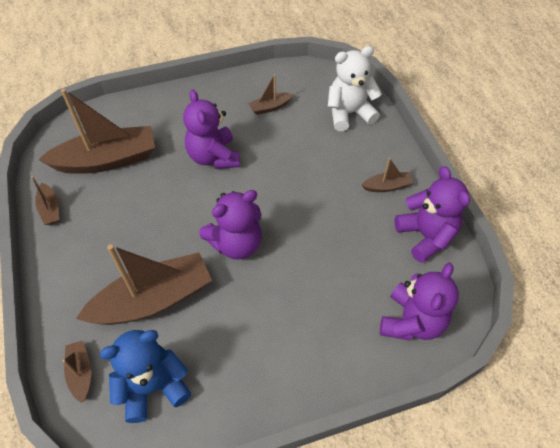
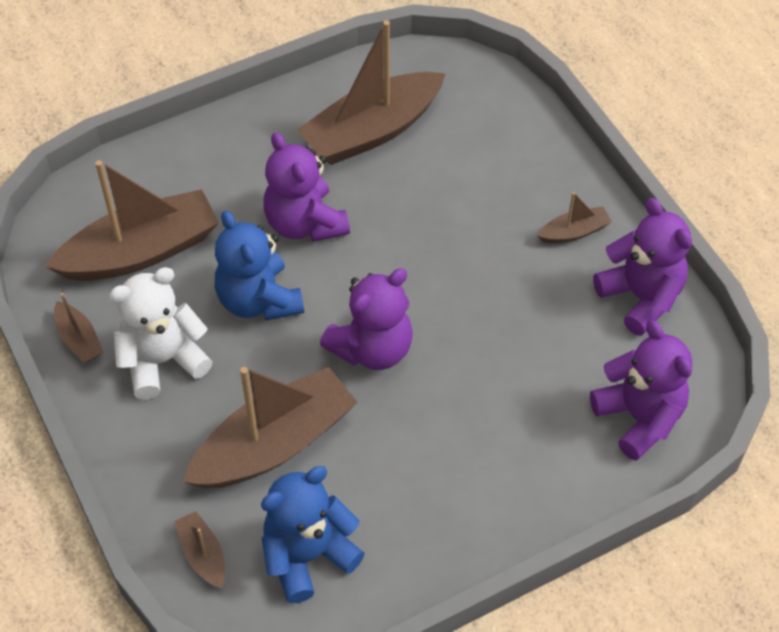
camera: 10 degrees left, 0 degrees up
brown boat [248,74,293,115] -> brown boat [297,20,446,165], size x2.22
white teddy bear [328,46,382,131] -> white teddy bear moved to [109,267,213,400]
purple teddy bear [380,263,459,341] -> purple teddy bear turned 45 degrees counterclockwise [590,320,692,461]
none -> blue teddy bear [215,210,304,321]

